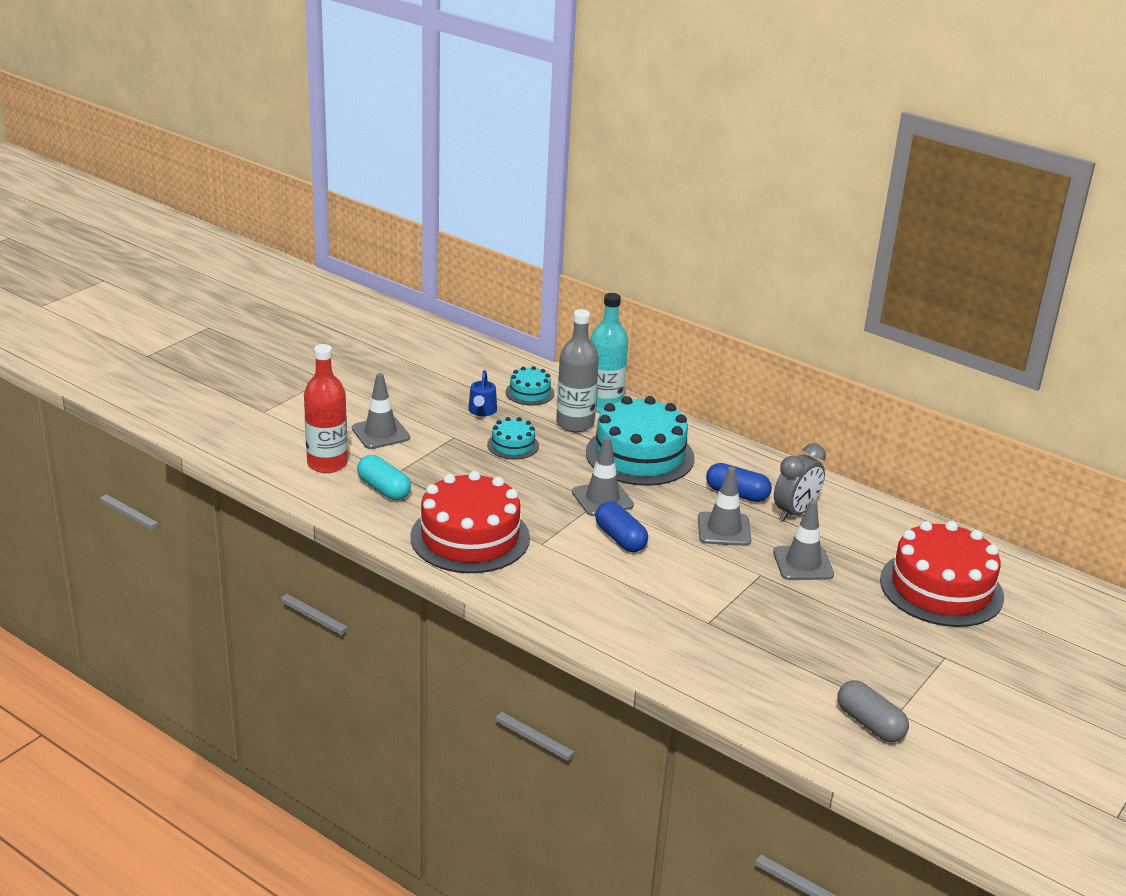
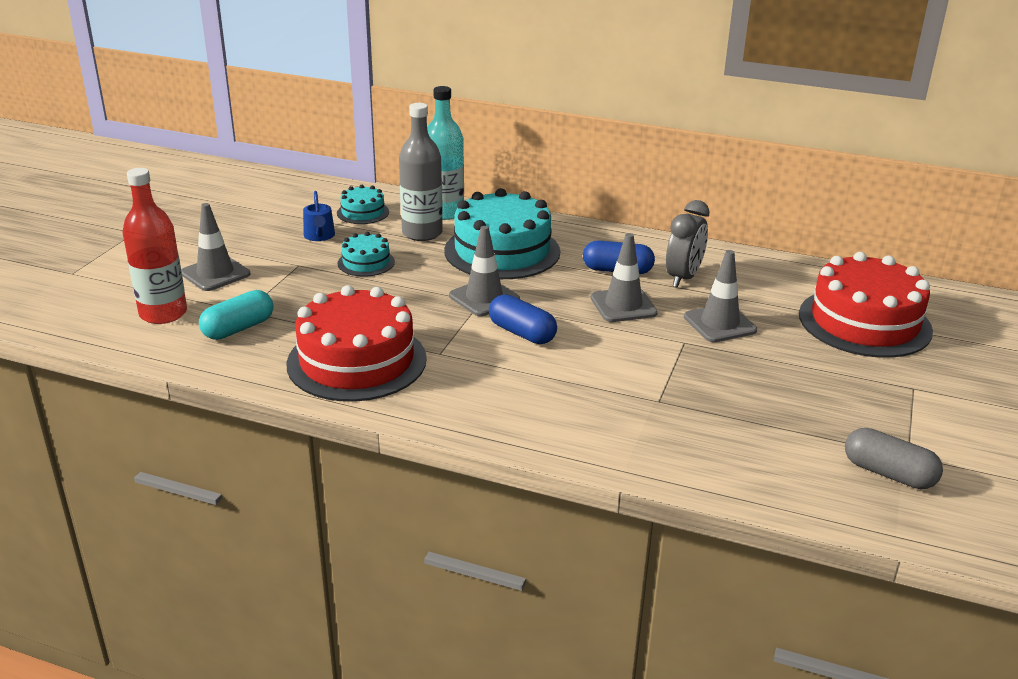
camera: 15 degrees left, 0 degrees up
turquoise capsule [357,455,411,500] -> turquoise capsule turned 75 degrees counterclockwise [199,290,274,340]

